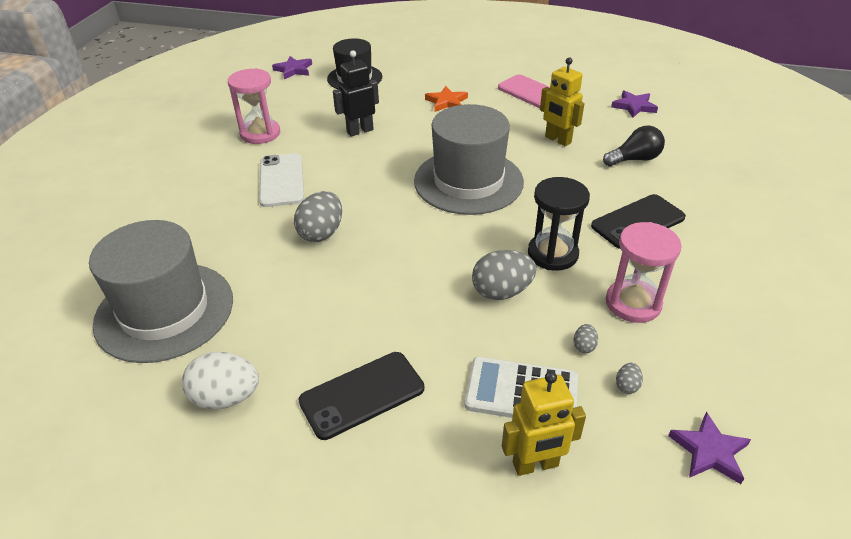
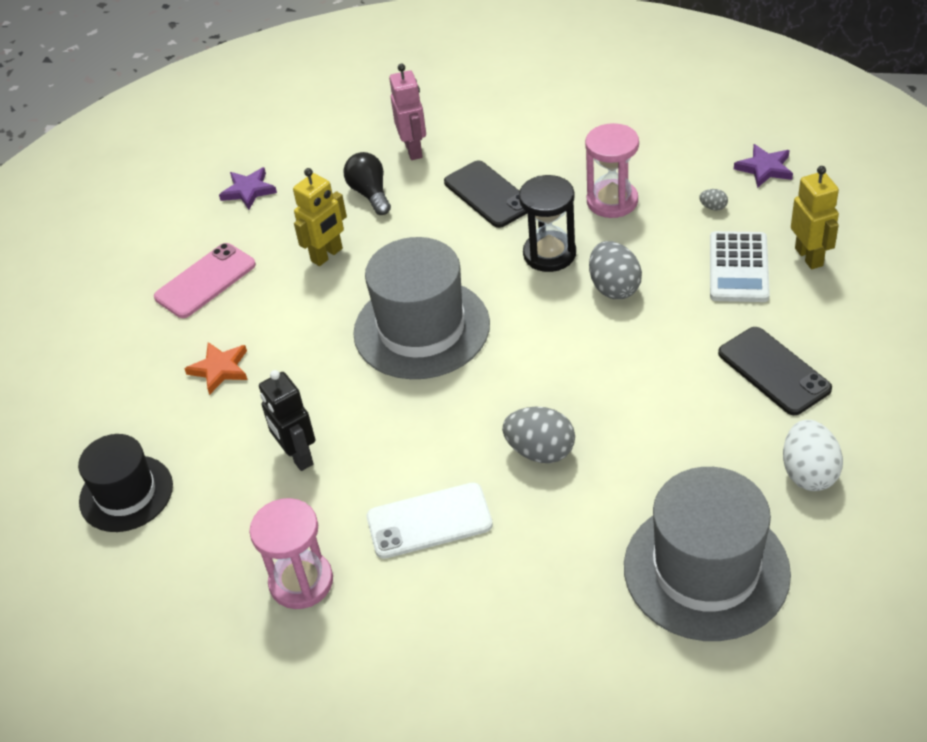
camera: 90 degrees left, 5 degrees up
purple star [272,56,312,79] -> none
grey egg [573,324,598,353] -> none
none -> pink robot [389,64,426,160]

